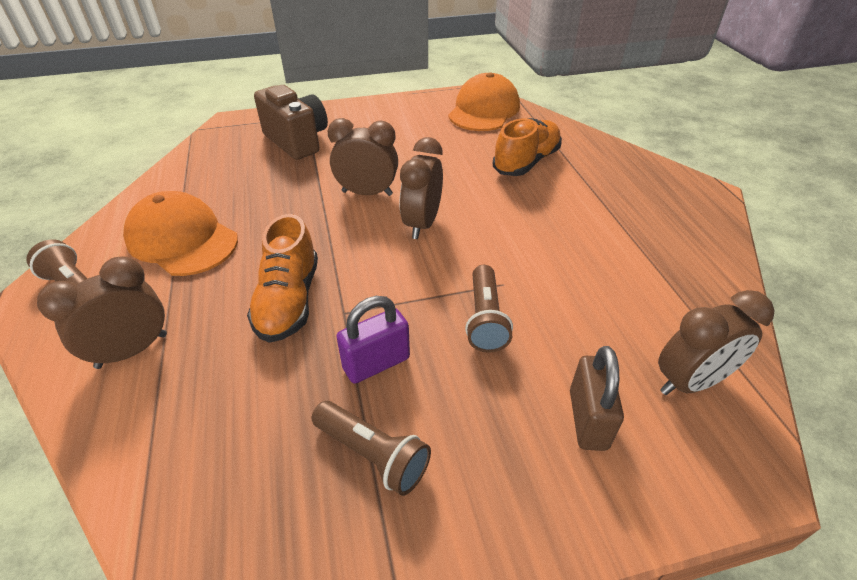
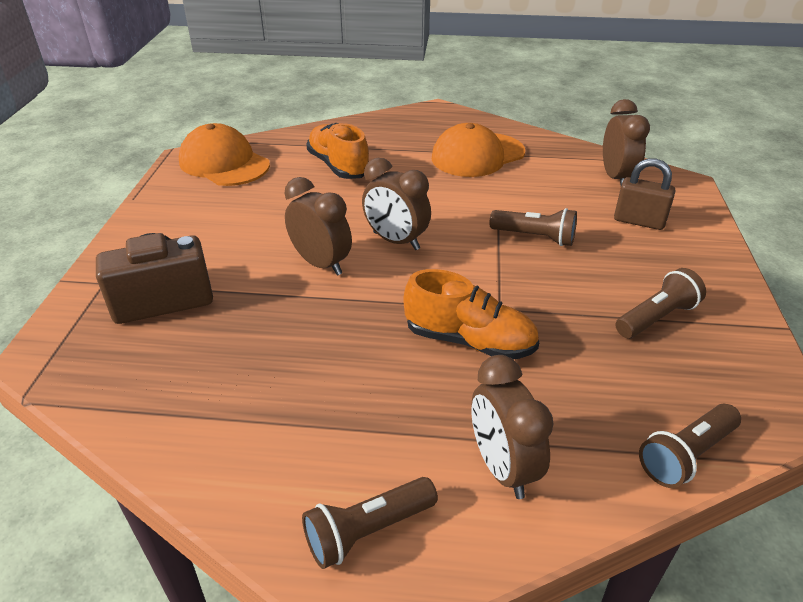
camera: 70 degrees left, 5 degrees down
orange cap [123,191,238,276] -> orange cap moved to [431,123,525,177]
brown clock [328,118,398,196] -> brown clock turned 105 degrees clockwise [284,177,352,276]
purple padlock [336,296,410,384] -> none
none -> brown flashlight [639,404,741,488]

